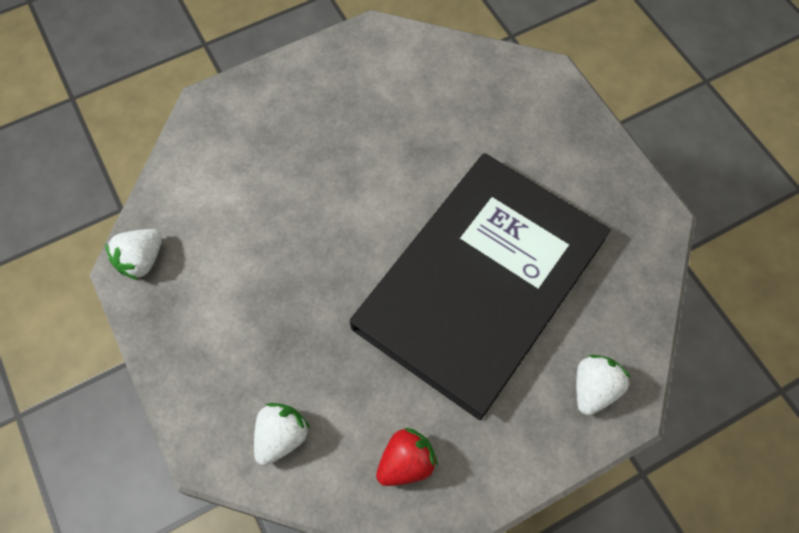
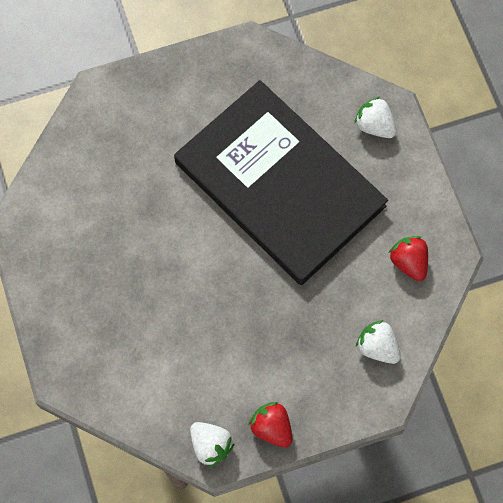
camera: 80 degrees left, 5 degrees up
none -> red strawberry [248,402,292,448]

